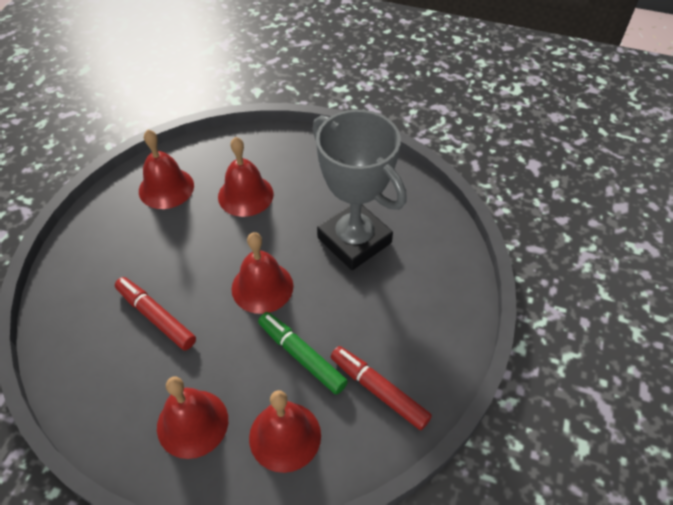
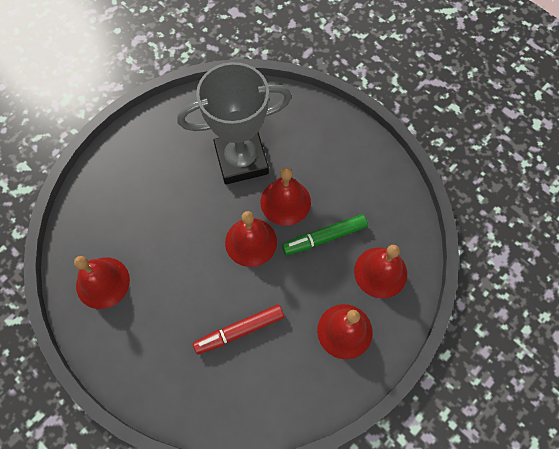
camera: 65 degrees left, 15 degrees up
red bell [218,137,273,217] -> red bell moved to [261,167,311,226]
red marker [331,346,432,430] -> none

